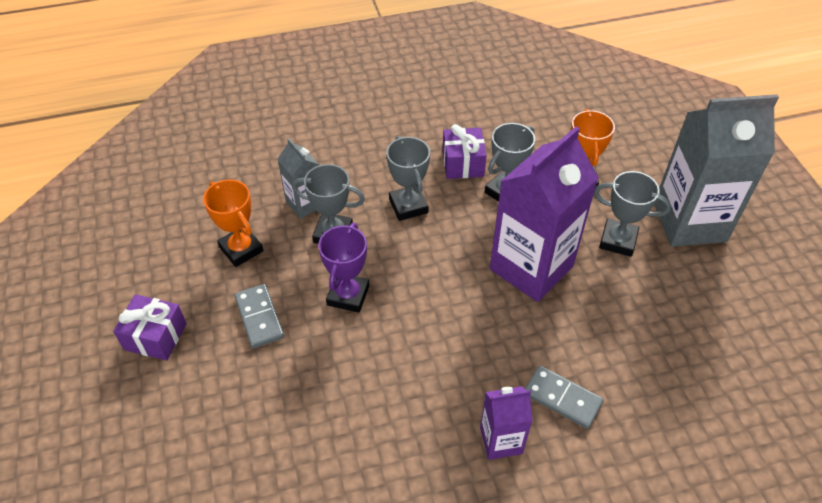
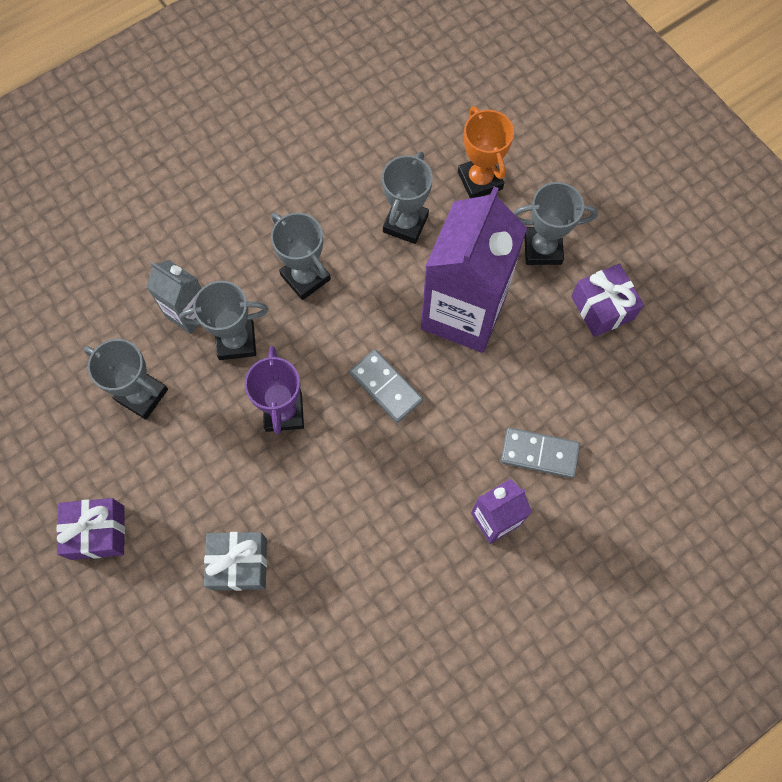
camera: 20 degrees left, 20 degrees up
orange trophy [203,179,264,267] -> grey trophy [84,339,168,420]
grey domino [234,284,284,348] -> grey domino moved to [349,349,423,423]
purple gift [442,124,487,179] -> purple gift moved to [571,263,644,337]
grey carton [654,94,779,247] -> none
none -> grey gift [204,532,267,591]

